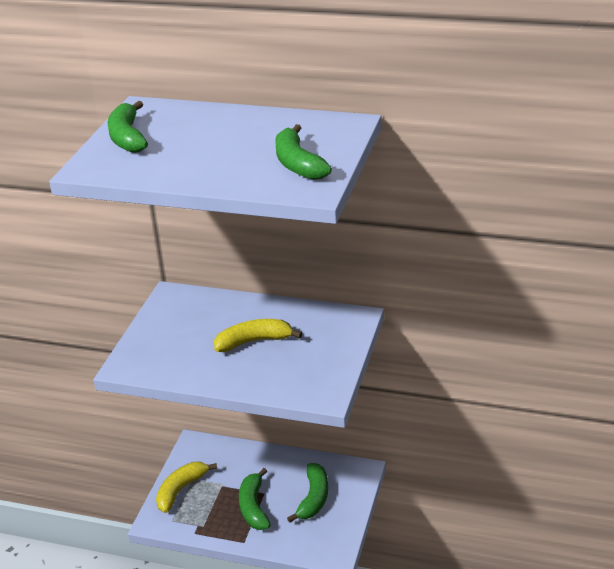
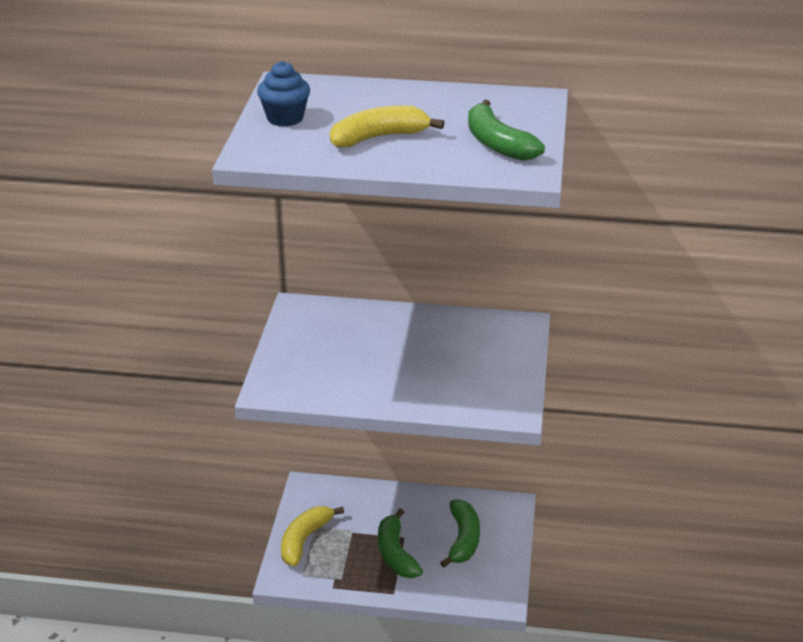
camera: 10 degrees left, 0 degrees up
green banana [108,101,148,153] -> blue cupcake [257,61,310,126]
yellow banana [214,319,303,352] -> yellow banana moved to [330,105,444,148]

